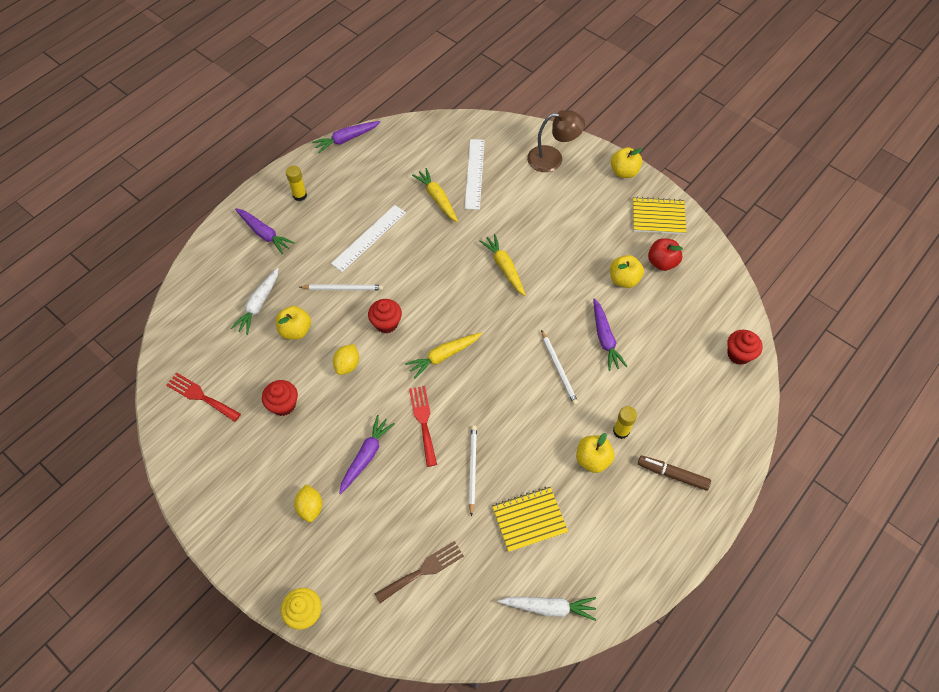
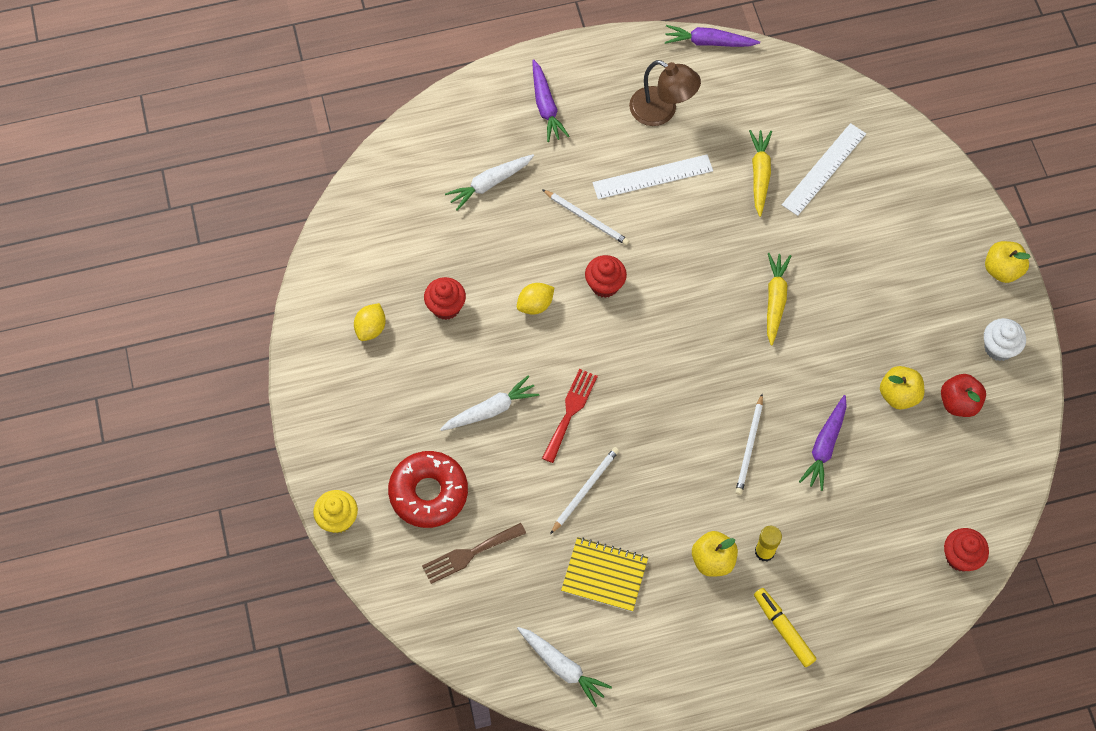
camera: 35 degrees right, 5 degrees up
red fork [166,373,241,422] -> none
yellow apple [276,306,311,340] -> none
yellow glue stick [286,166,307,201] -> none
yellow lemon [294,484,322,522] -> yellow lemon moved to [354,303,386,341]
purple carrot [339,415,395,494] -> white carrot [440,376,539,431]
brown fork [375,541,464,603] -> brown fork turned 150 degrees clockwise [422,523,526,584]
yellow carrot [405,332,482,379] -> none
brown lamp [527,110,585,172] -> brown lamp moved to [629,60,701,126]
yellow notebook [633,197,686,234] -> white cupcake [984,318,1026,361]
brown marker [638,455,711,491] -> yellow marker [754,588,817,667]
none -> red donut [388,451,468,528]

